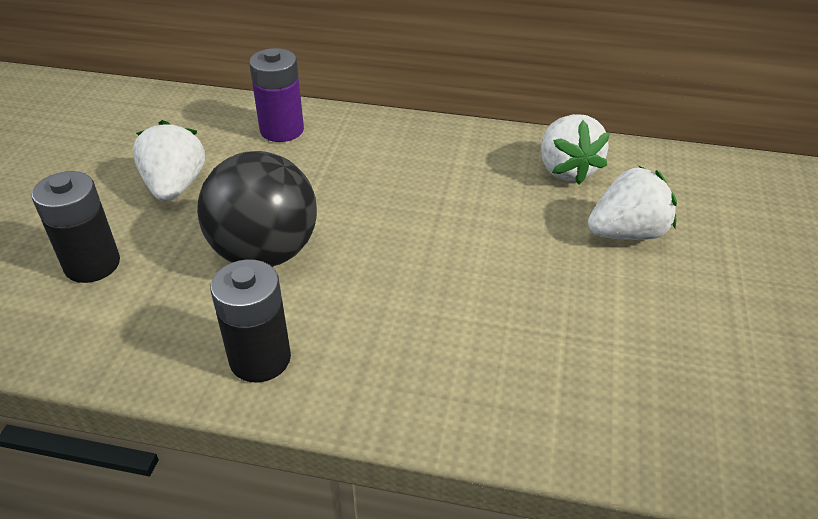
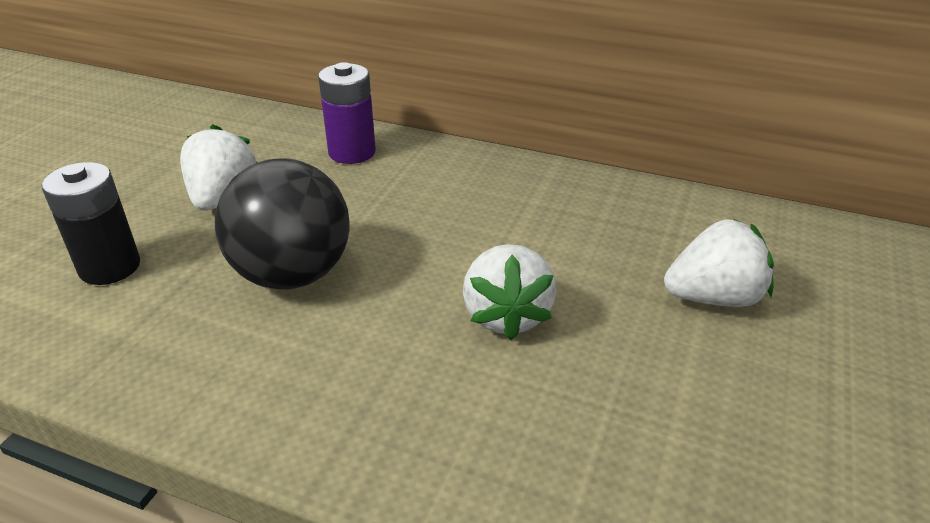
camera: 10 degrees right, 5 degrees down
black battery [210,259,291,383] -> none
white strawberry [541,114,610,185] -> white strawberry moved to [463,244,557,340]

